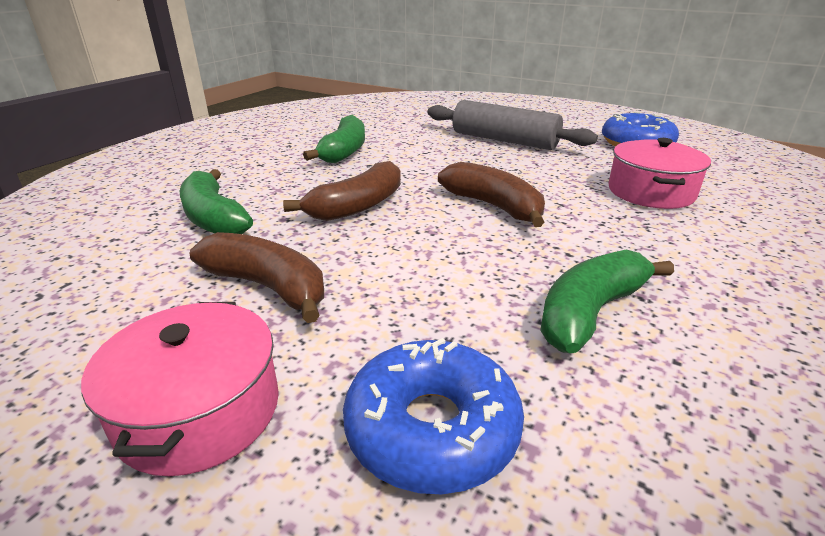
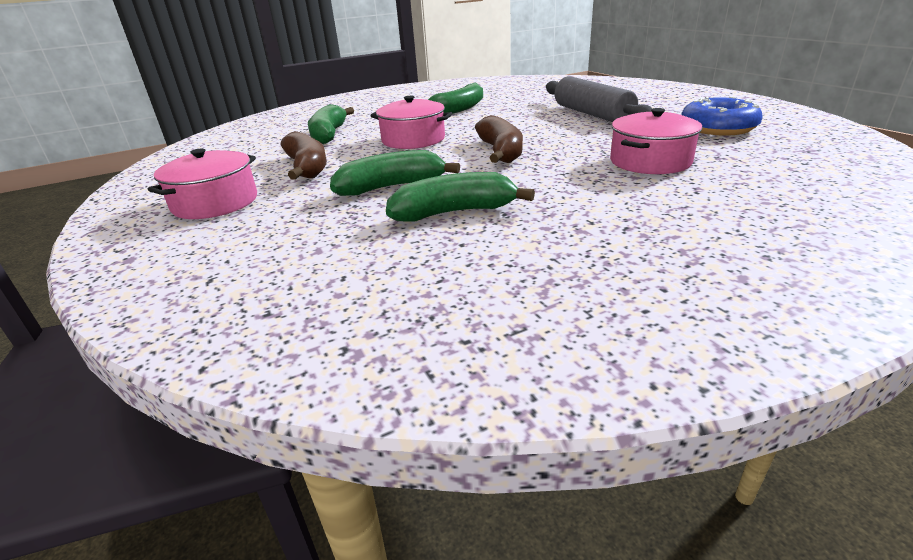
camera: 35 degrees right, 0 degrees up
brown banana [283,161,401,221] -> pink pot [370,96,453,149]
blue donut [343,338,524,494] -> none
none -> green banana [330,150,460,196]

